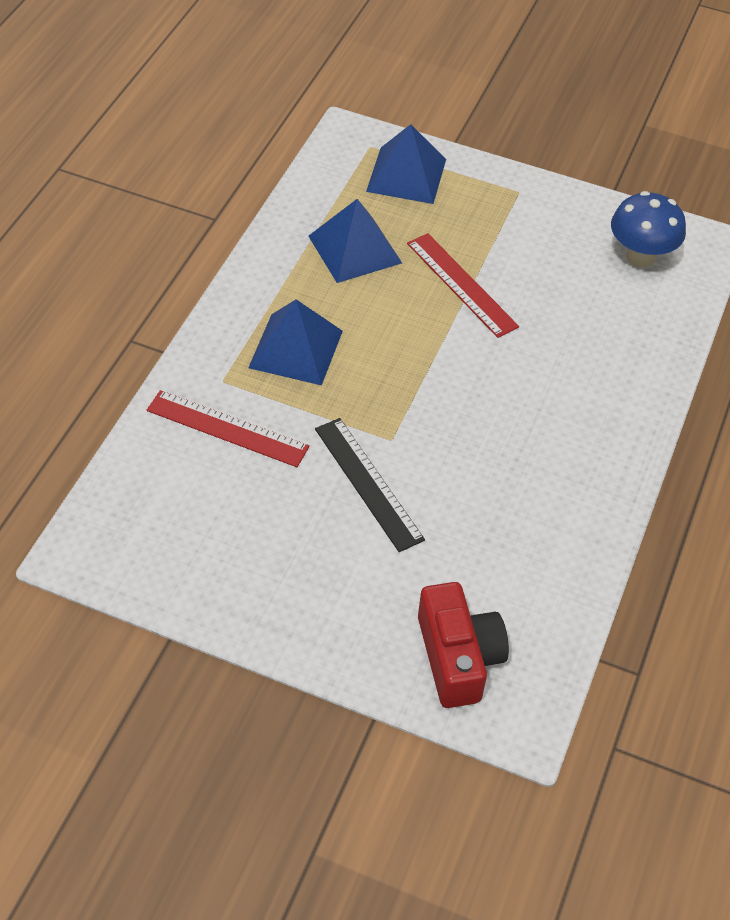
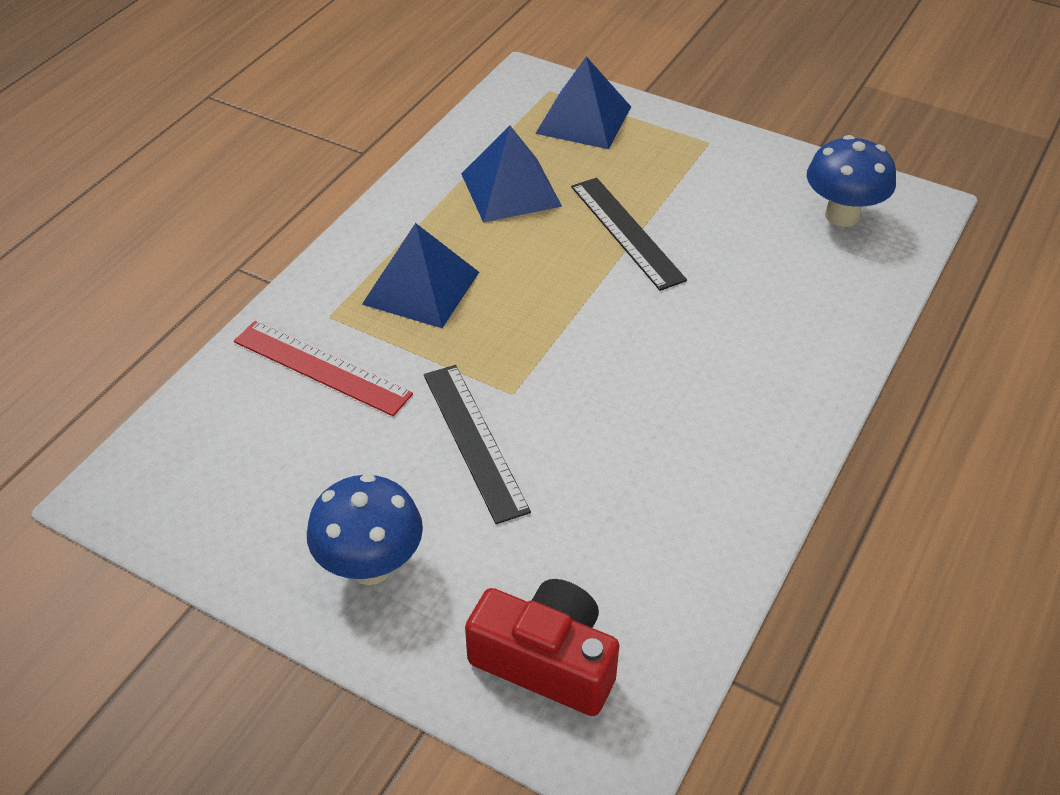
camera: 10 degrees right, 5 degrees down
red ruler [407,233,519,338] -> black ruler [571,178,687,291]
red camera [418,582,509,708] -> red camera turned 60 degrees counterclockwise [465,579,619,716]
none -> blue mushroom [307,474,423,585]

